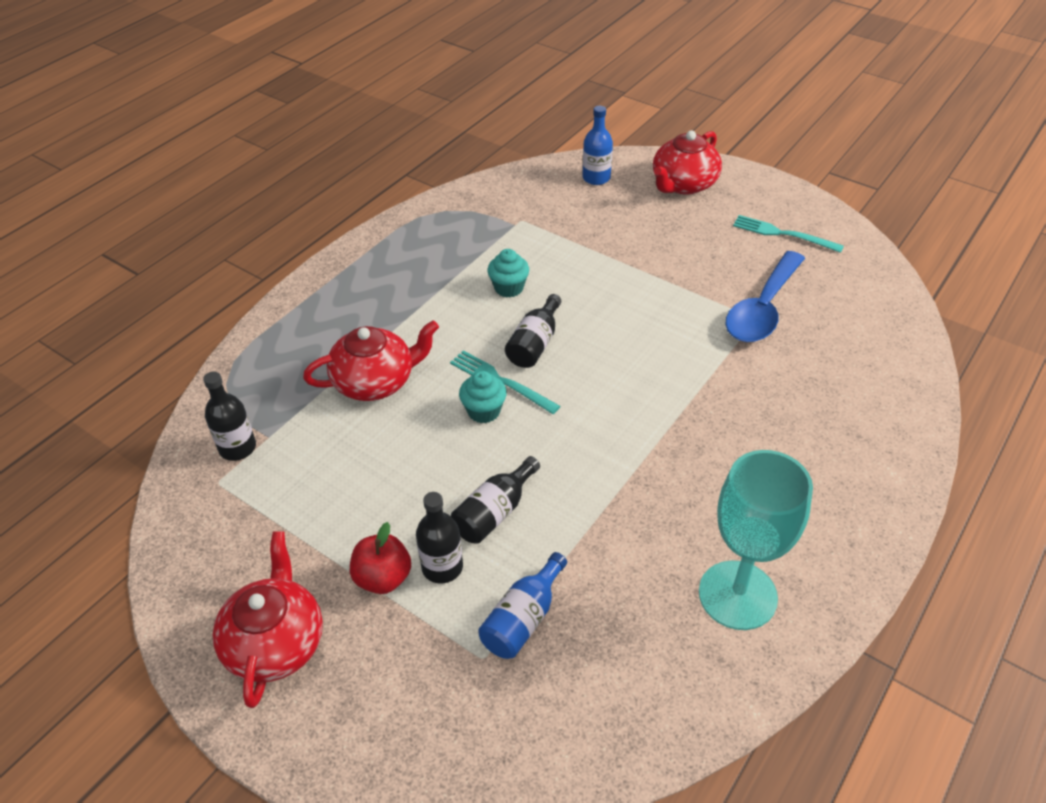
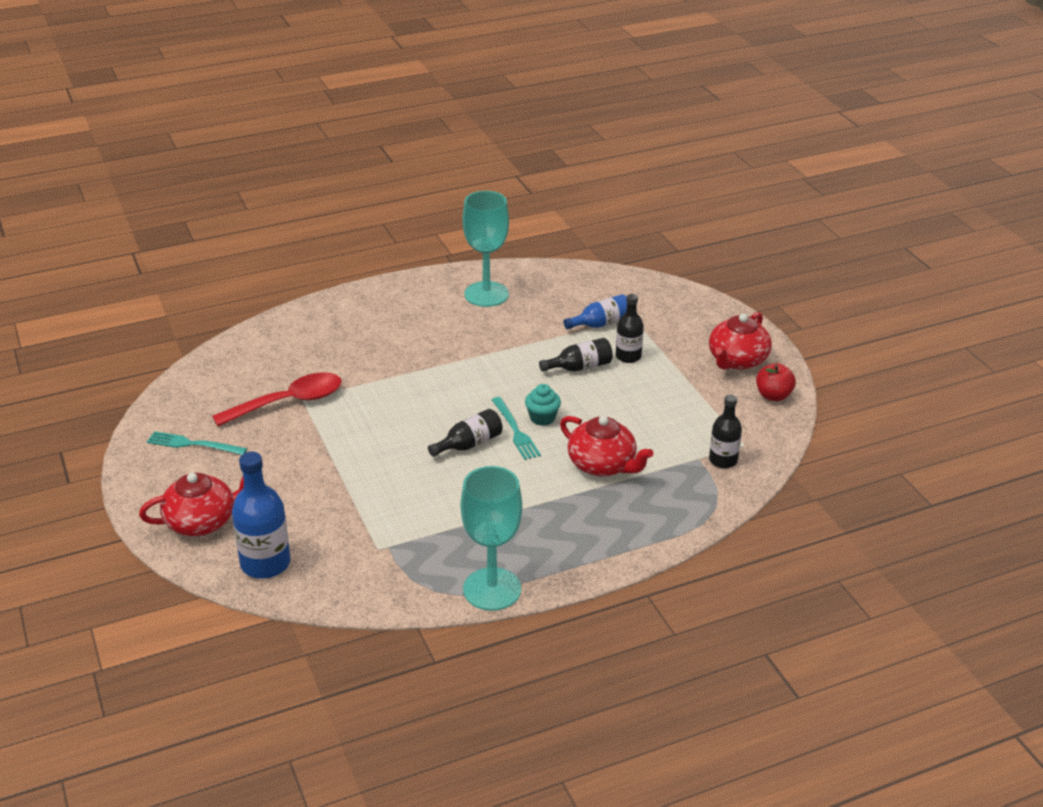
camera: 150 degrees left, 10 degrees down
red teapot [303,320,439,401] -> red teapot turned 150 degrees counterclockwise [560,416,654,476]
red apple [350,522,411,594] -> red apple moved to [756,363,796,401]
turquoise cupcake [487,249,529,298] -> none
blue bottle [582,106,613,185] -> blue bottle [232,452,291,579], size x1.59
blue spoon [725,251,805,342] -> red spoon [212,372,342,426]
turquoise fork [733,215,844,253] -> turquoise fork turned 135 degrees clockwise [147,431,247,455]
none -> turquoise goblet [461,466,522,611]

